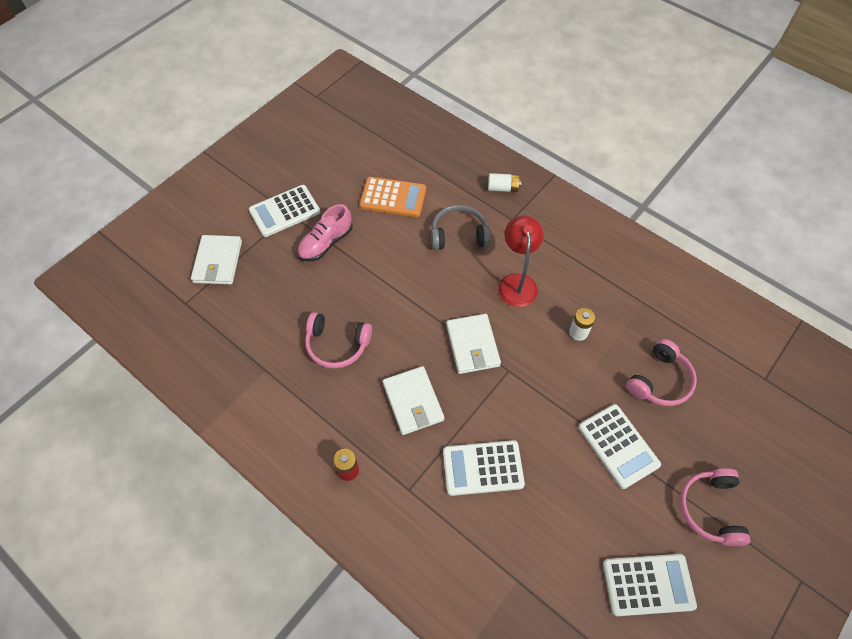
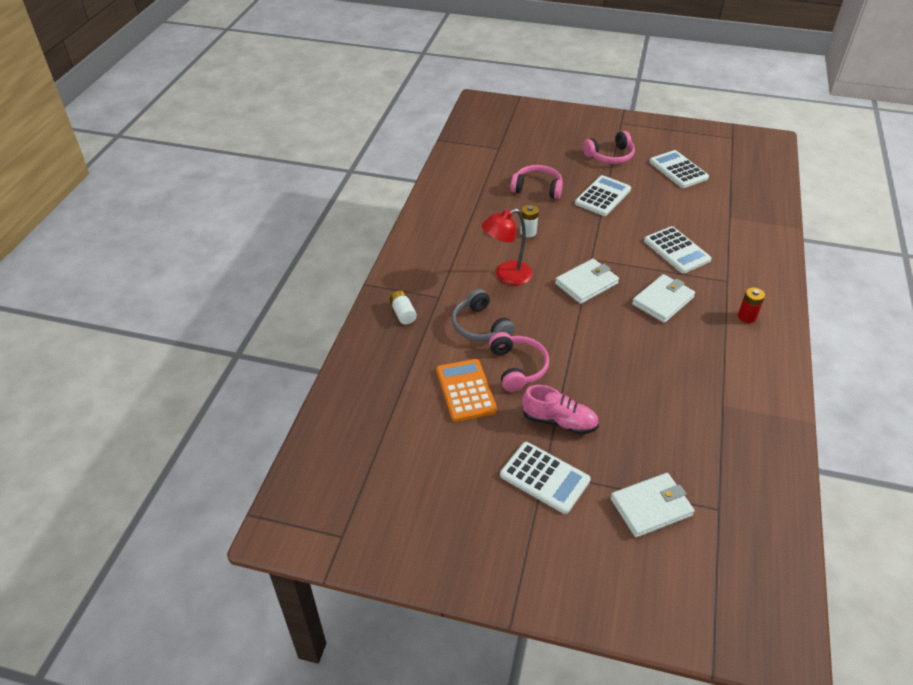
camera: 115 degrees left, 15 degrees down
pink headphones [305,312,372,368] -> pink headphones moved to [489,332,549,392]

